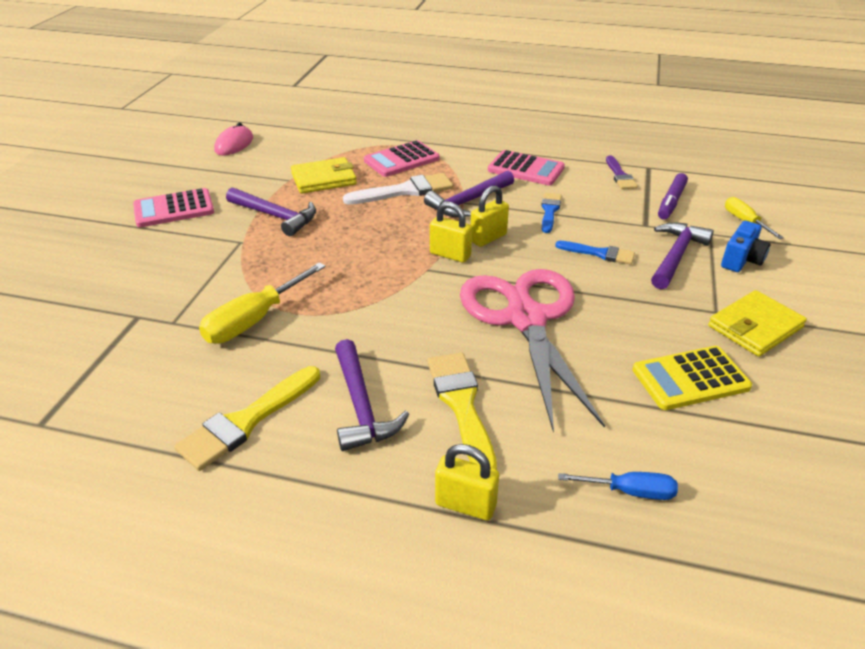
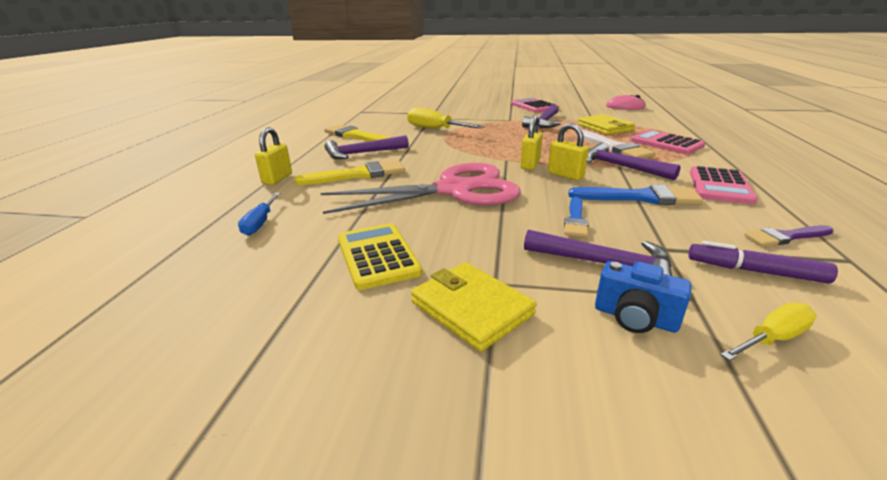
camera: 85 degrees right, 10 degrees down
blue brush [541,192,562,233] -> blue brush [568,184,703,205], size x1.60

